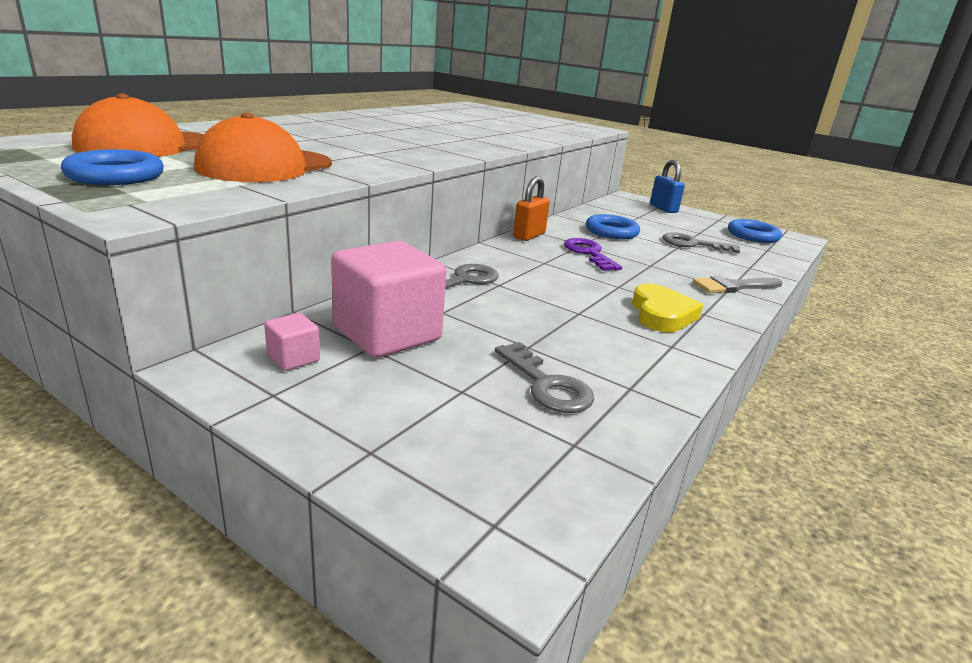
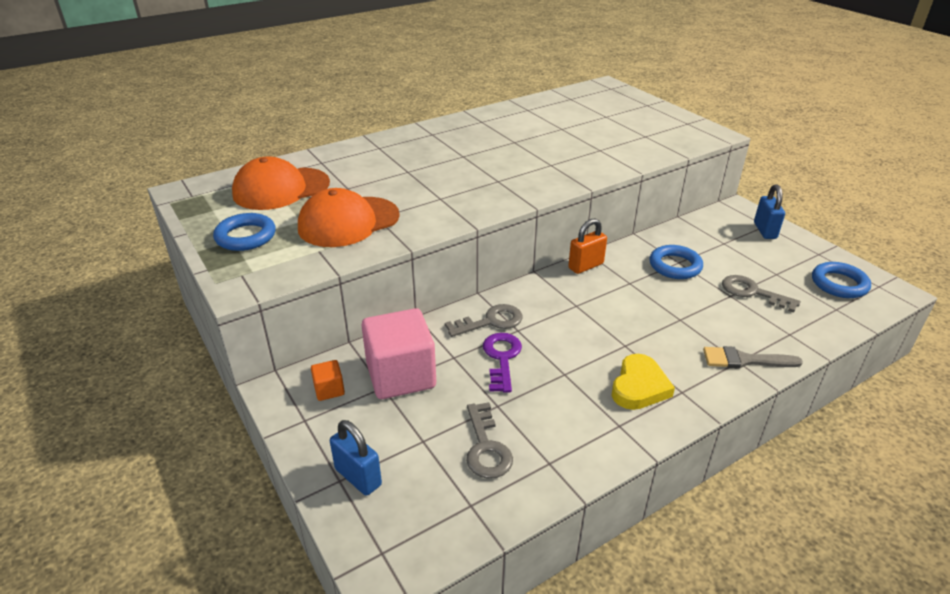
camera: 25 degrees right, 10 degrees up
pink cube [264,313,320,371] -> orange cube [311,360,345,401]
purple key [564,238,622,271] -> purple key moved to [483,333,522,393]
none -> blue padlock [330,420,382,496]

